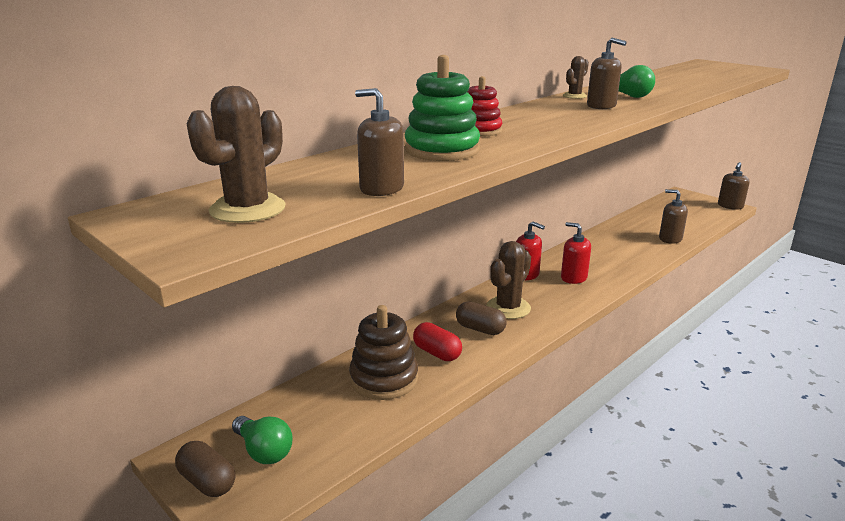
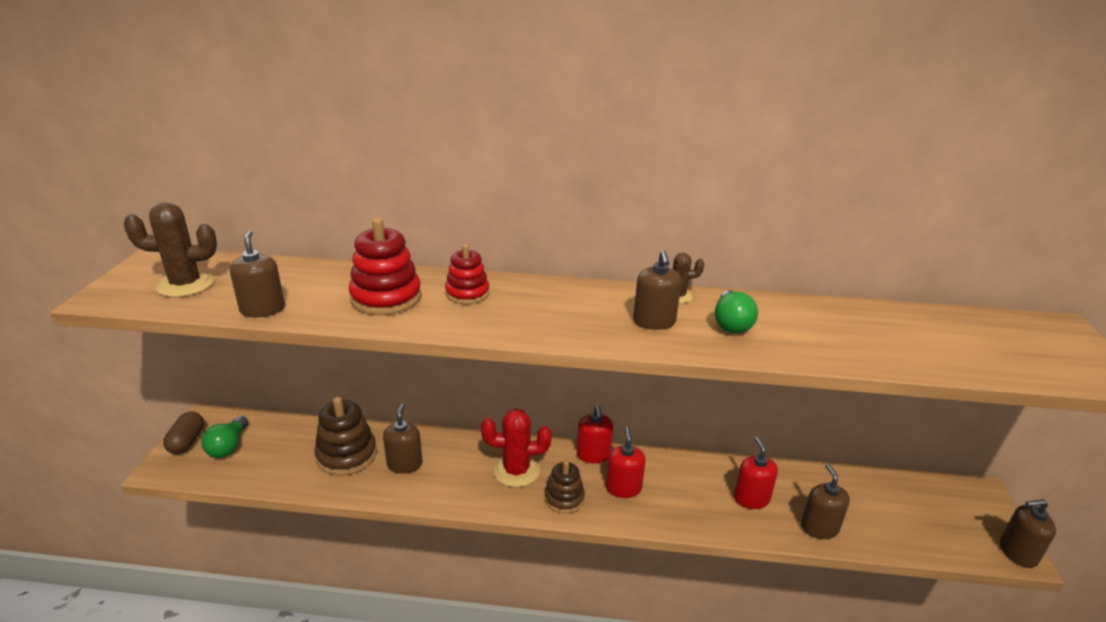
camera: 50 degrees right, 5 degrees up
green stacking toy [405,55,480,161] -> red stacking toy [349,218,422,315]
red capsule [413,322,462,361] -> brown soap dispenser [383,404,422,474]
brown capsule [456,301,506,335] -> none
brown cactus [486,241,531,319] -> red cactus [481,408,552,487]
none -> brown stacking toy [545,461,585,514]
none -> red soap dispenser [734,437,778,509]

